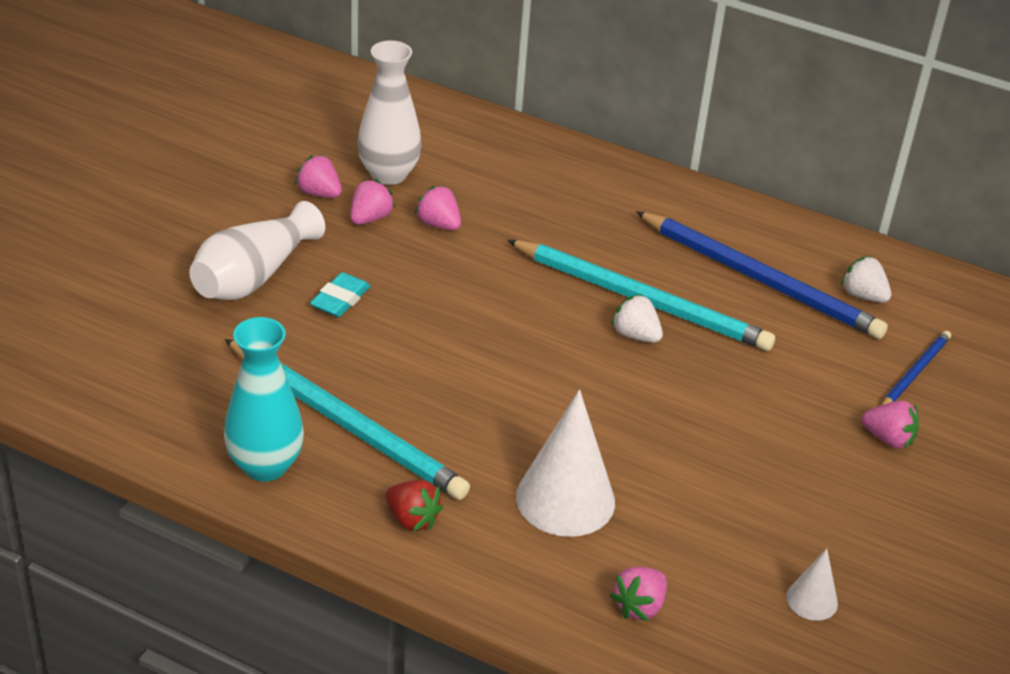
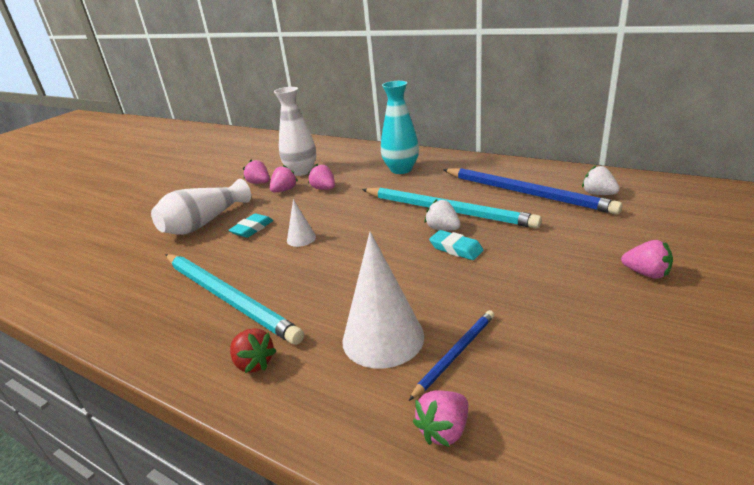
camera: 10 degrees right, 10 degrees down
turquoise vase [224,317,304,482] -> turquoise vase moved to [381,81,419,174]
white cone [786,548,838,621] -> white cone moved to [287,199,316,247]
blue pencil [881,331,951,405] -> blue pencil moved to [409,310,494,401]
none -> turquoise eraser [429,230,484,260]

